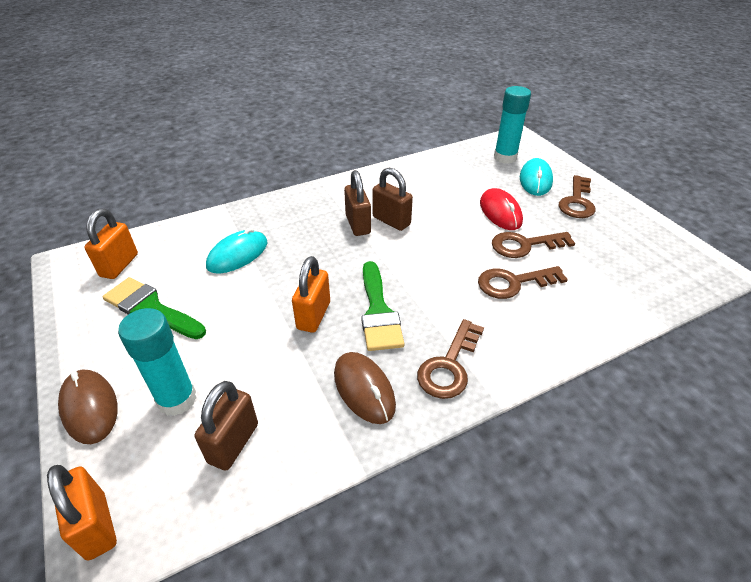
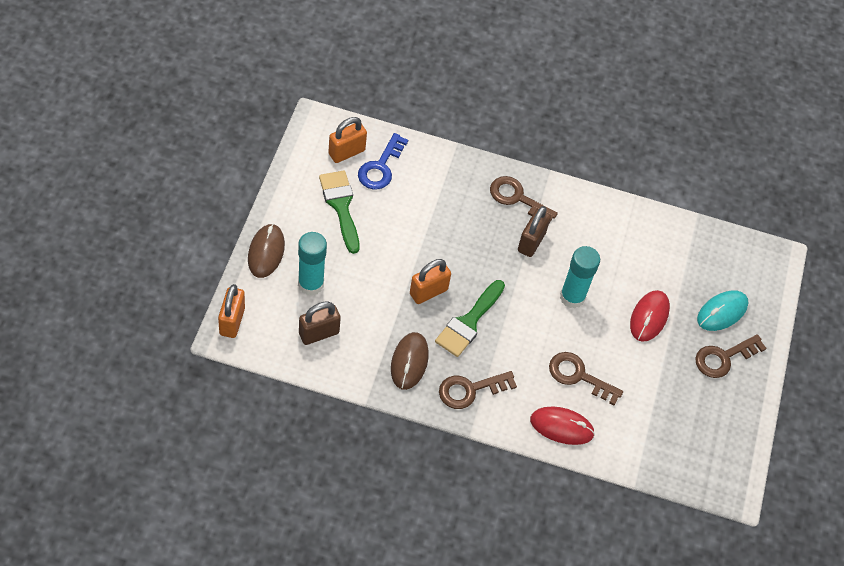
camera: 35 degrees right, 15 degrees up
turquoise mouse [206,228,267,274] -> none
brown padlock [372,168,413,231] -> none
brown key [492,232,575,258] -> brown key moved to [490,176,558,223]
turquoise glue stick [494,86,531,164] -> turquoise glue stick moved to [560,246,600,309]
none -> blue key [358,133,408,190]
none -> red mouse [530,407,595,445]

